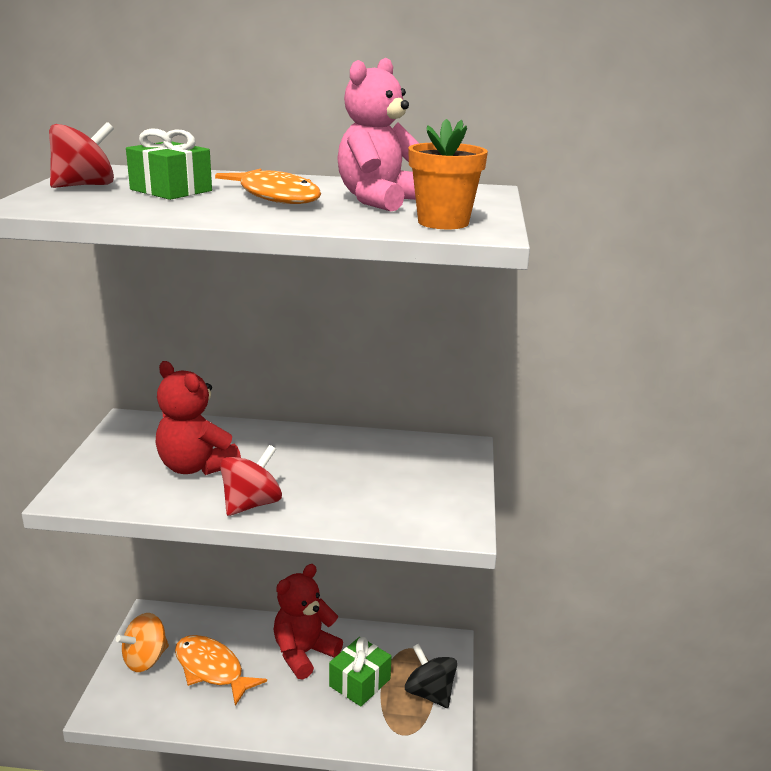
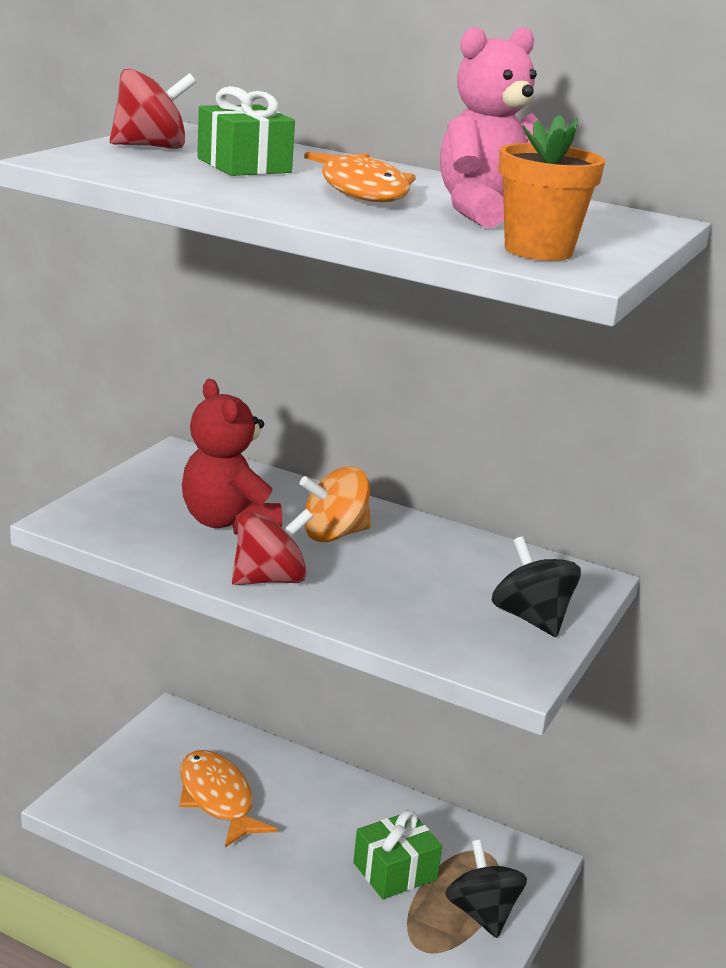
camera: 20 degrees right, 0 degrees up
orange spinning top [116,613,169,672] -> orange spinning top moved to [300,466,371,542]
red teddy bear [273,564,343,680] -> none
none -> black spinning top [492,536,581,637]

